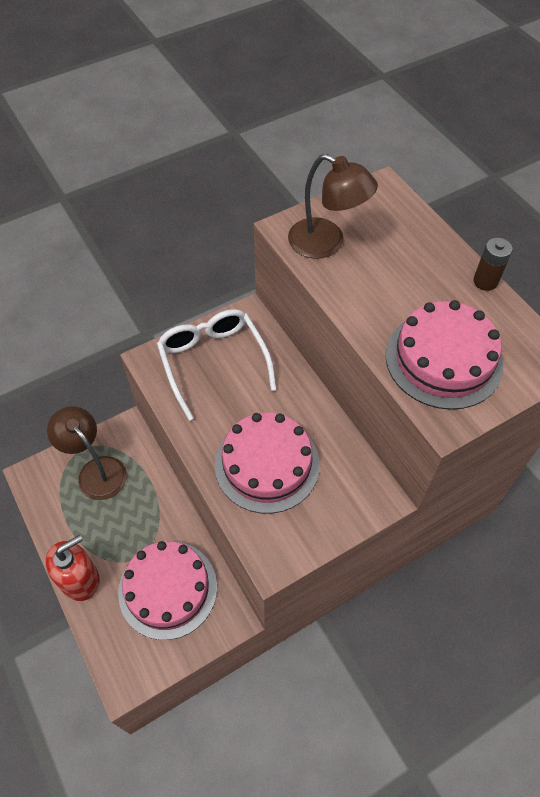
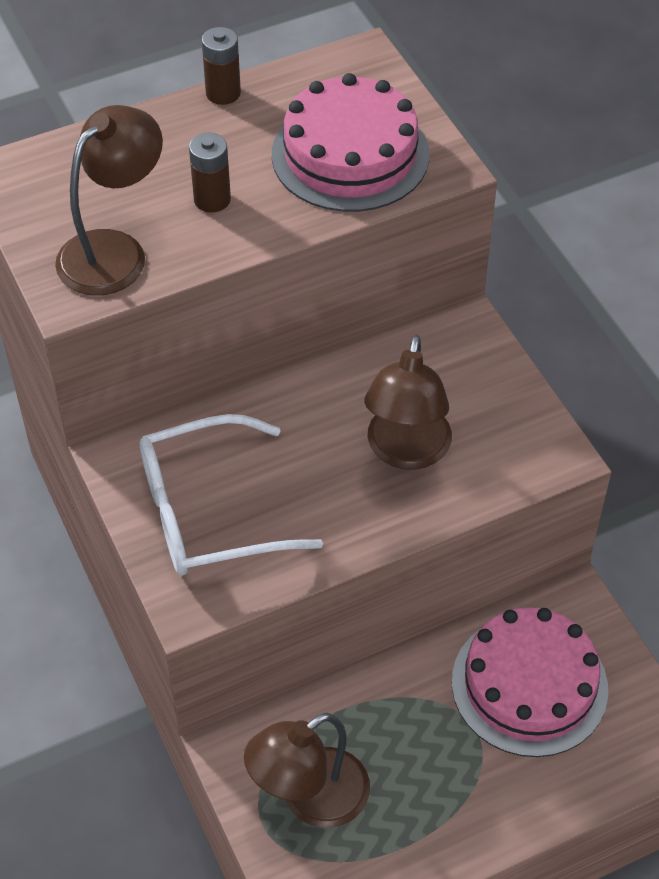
camera: 85 degrees left, 5 degrees down
red soap dispenser [45,535,100,601] -> none
pink cake [215,412,320,514] -> brown lamp [364,335,452,470]
none -> brown battery [189,133,231,213]

